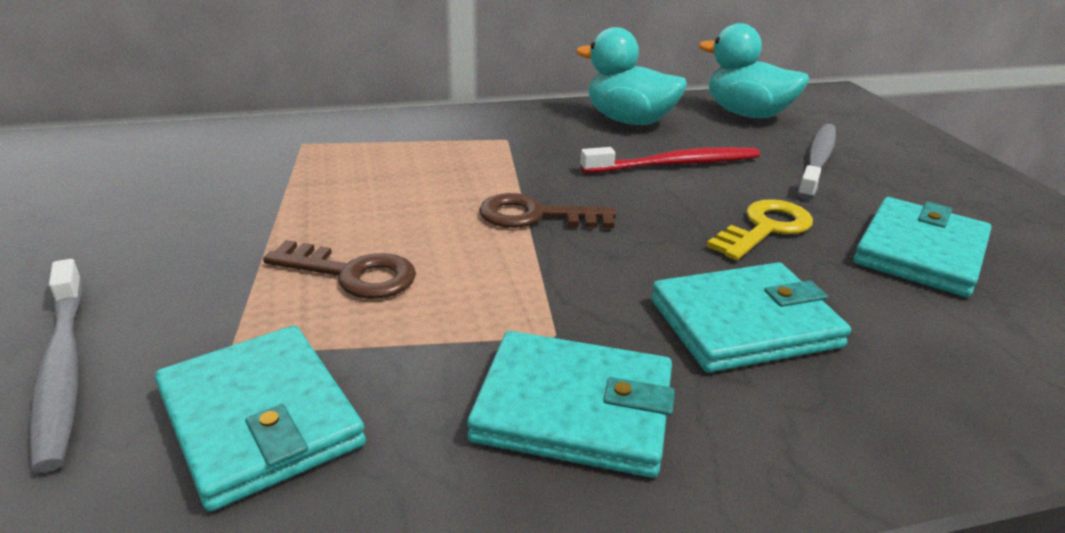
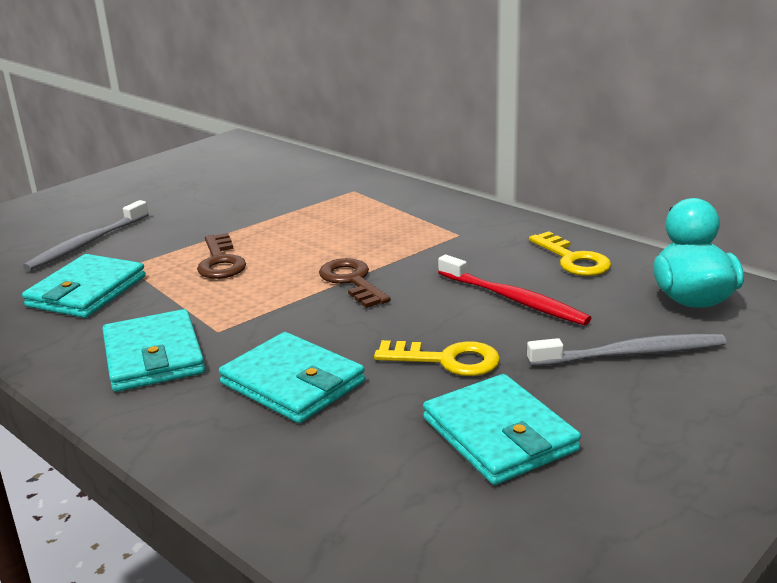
camera: 60 degrees right, 5 degrees down
turquoise duck [576,27,687,125] -> yellow key [529,231,611,276]
turquoise wallet [853,197,992,297] -> turquoise wallet turned 60 degrees clockwise [423,374,581,485]

